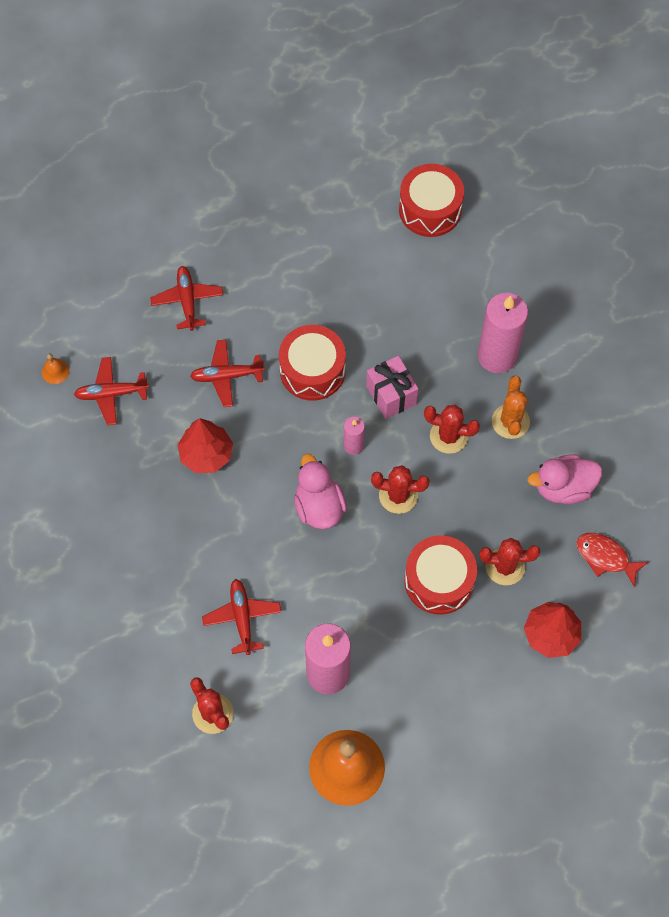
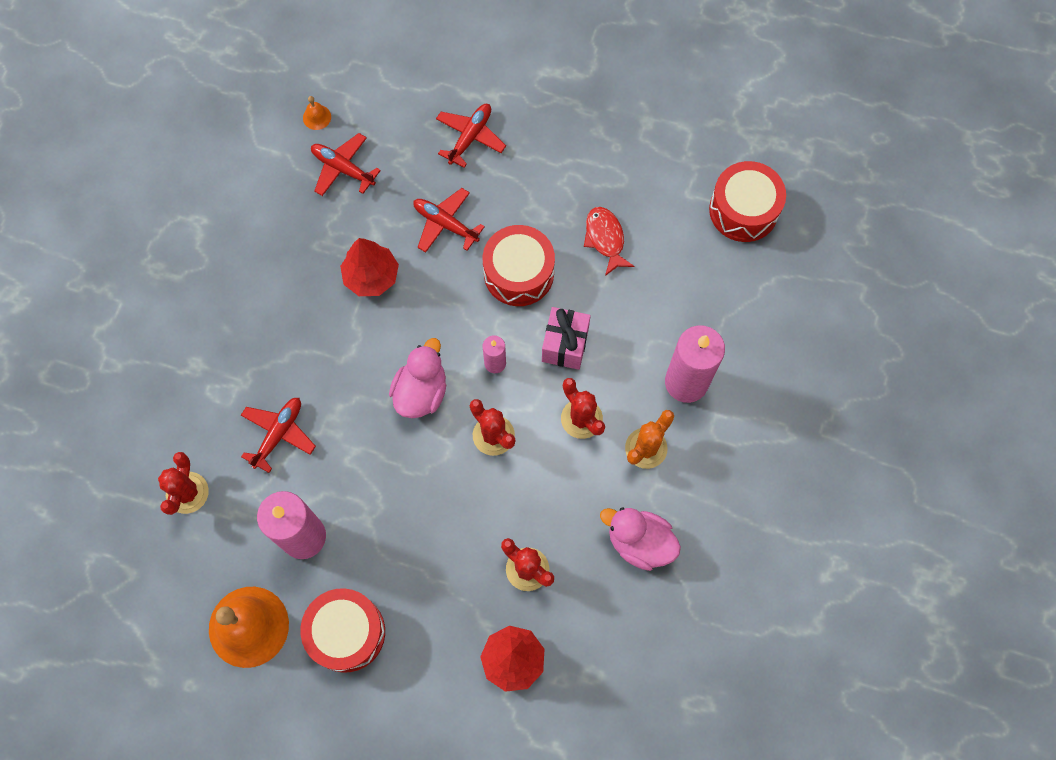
camera: 40 degrees right, 5 degrees up
red drum [405,535,477,615] -> red drum moved to [300,588,385,673]
red fish [576,533,648,587] -> red fish moved to [584,207,635,276]

